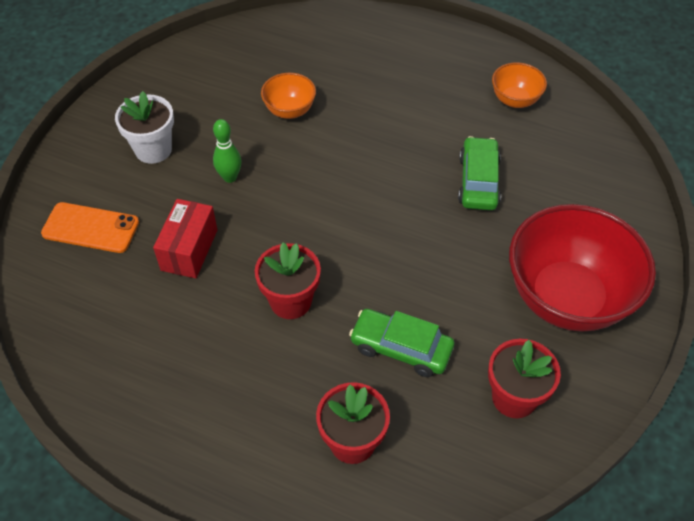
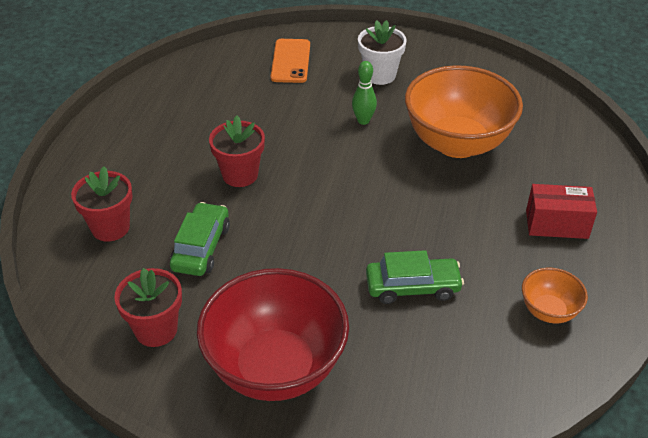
camera: 80 degrees right, 10 degrees down
red box [153,199,217,279] -> red box moved to [526,184,597,239]
orange bowl [261,73,316,119] -> orange bowl [405,65,523,158], size x2.14

